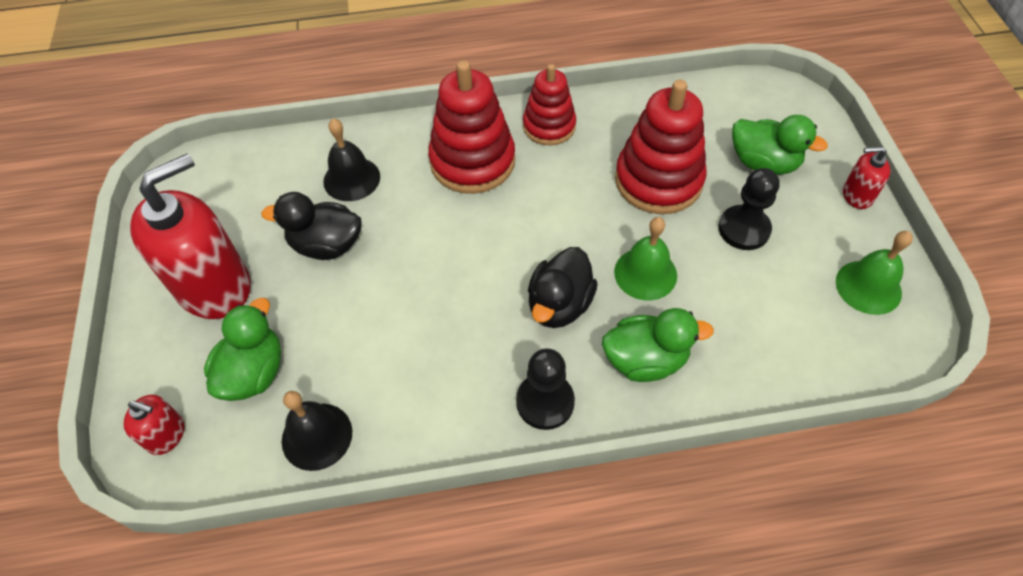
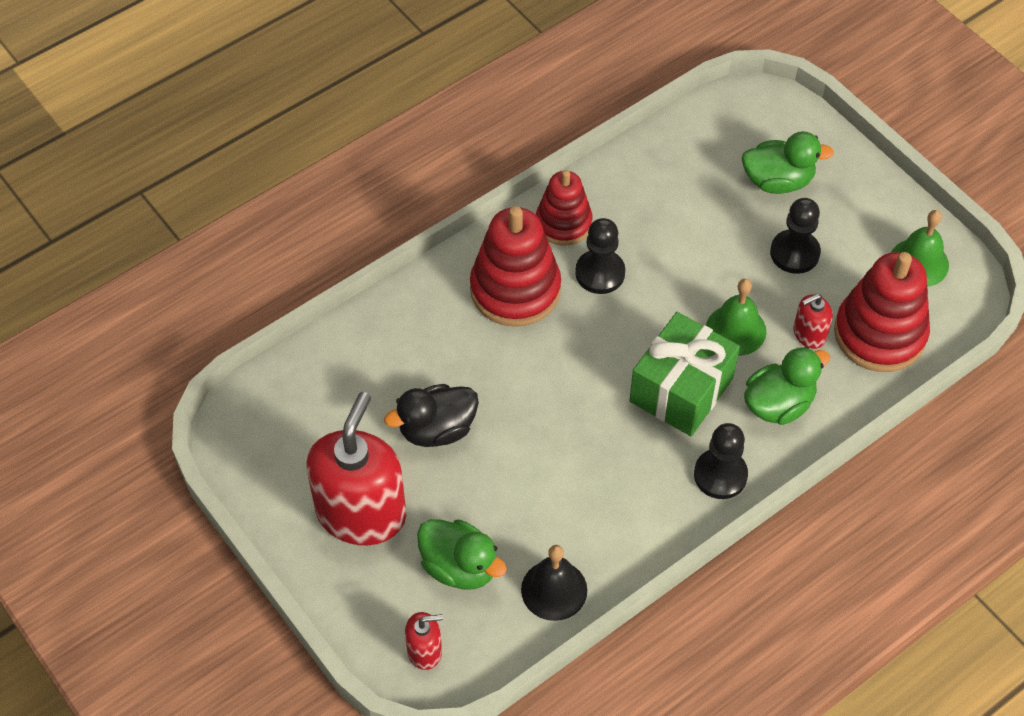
camera: 30 degrees left, 0 degrees up
green duck [204,298,281,401] -> green duck turned 135 degrees clockwise [417,519,507,589]
black bell [323,119,380,201] -> none
black duck [528,247,598,328] -> green gift [629,312,740,436]
red stacking toy [615,80,706,214] -> red stacking toy moved to [834,252,930,372]
red soap dispenser [843,146,891,209] -> red soap dispenser moved to [793,294,833,349]
none -> black pawn [575,218,625,294]

